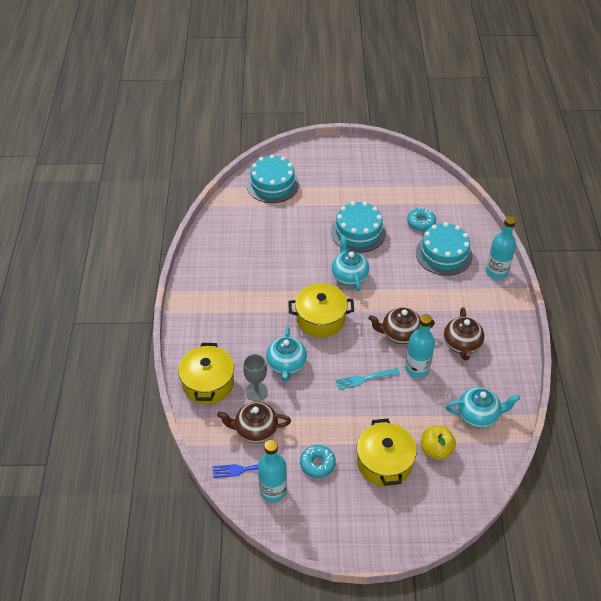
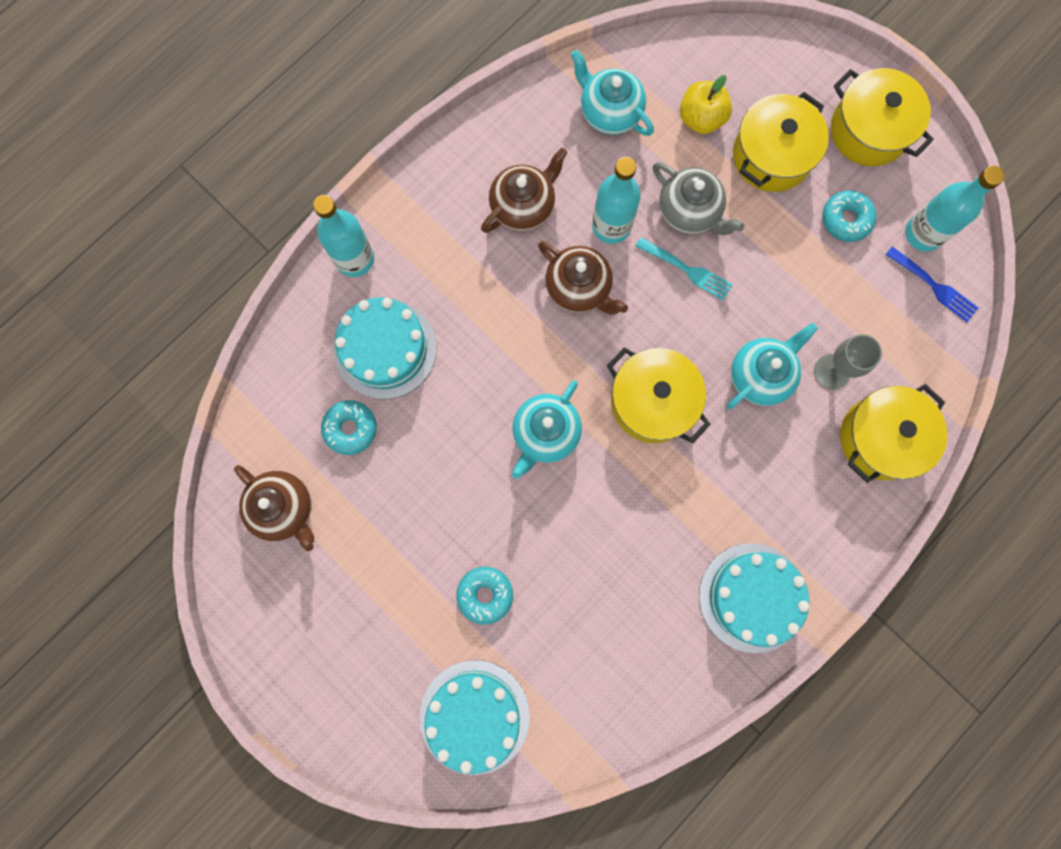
camera: 135 degrees left, 30 degrees up
brown teapot [217,402,291,443] -> brown teapot moved to [234,465,314,551]
turquoise cake [331,201,386,253] -> turquoise cake moved to [699,543,809,653]
none -> turquoise donut [456,567,513,625]
none -> grey teapot [653,162,744,235]
none -> yellow pot [831,68,934,166]

